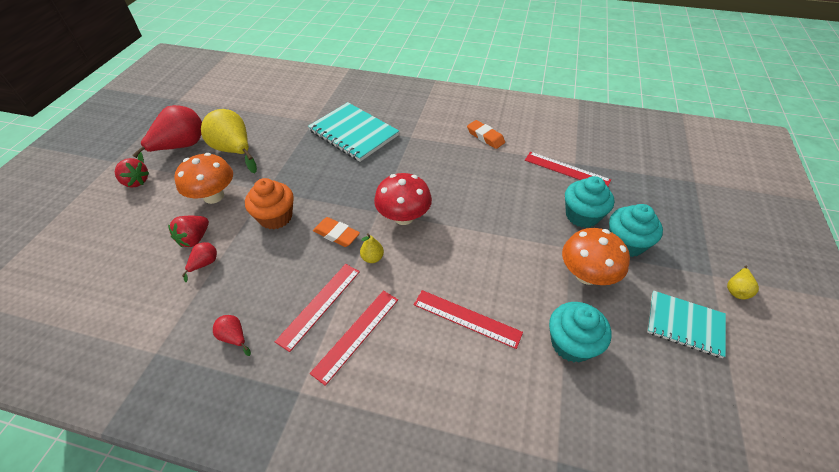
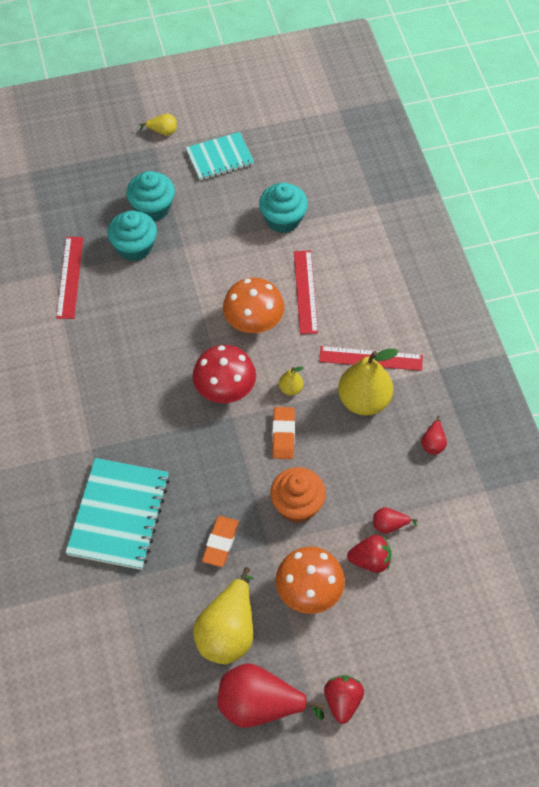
camera: 120 degrees left, 10 degrees up
red ruler [275,264,360,352] -> yellow pear [338,348,399,416]
orange eraser [467,120,505,149] -> orange eraser moved to [202,516,239,567]
orange mushroom [562,228,630,285] -> orange mushroom moved to [223,278,284,333]
turquoise notebook [647,291,726,358] -> turquoise notebook turned 75 degrees clockwise [186,132,254,180]

